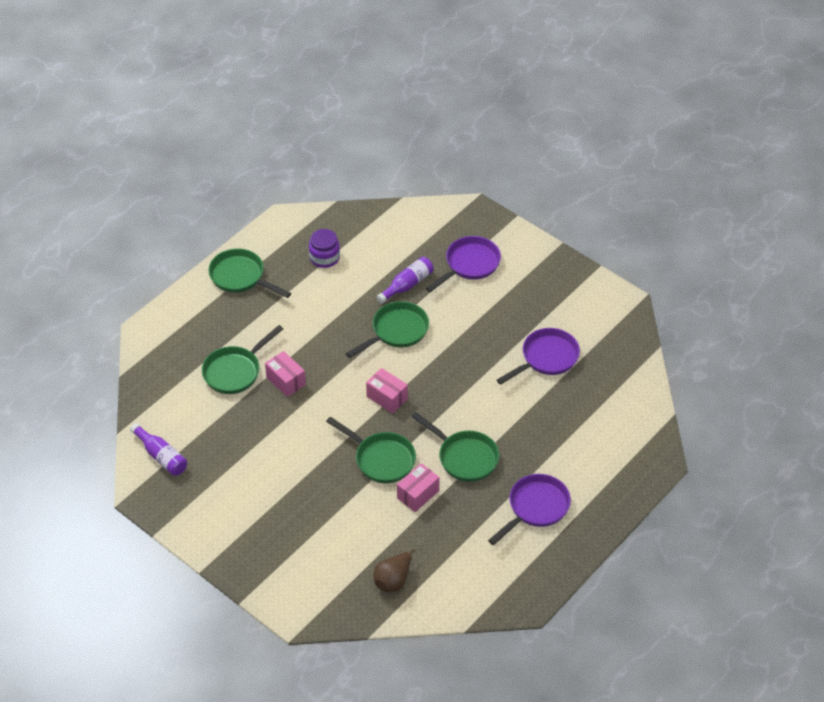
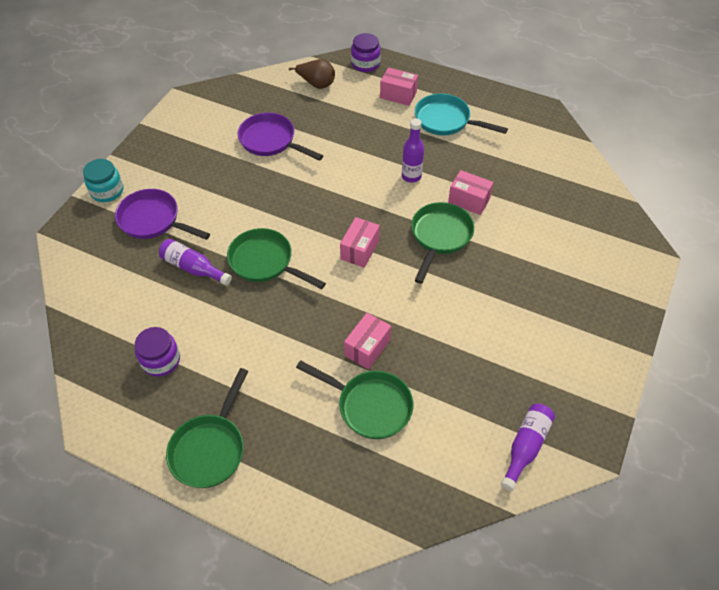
camera: 105 degrees left, 5 degrees up
brown pear [374,549,415,592] -> brown pear moved to [289,59,335,89]
green pan [411,412,499,482] -> purple bottle [402,118,424,183]
purple pan [488,474,571,545] -> turquoise pan [415,93,508,136]
none -> turquoise jar [83,159,123,202]
none -> purple jar [351,33,381,72]
none -> pink box [380,68,418,106]

